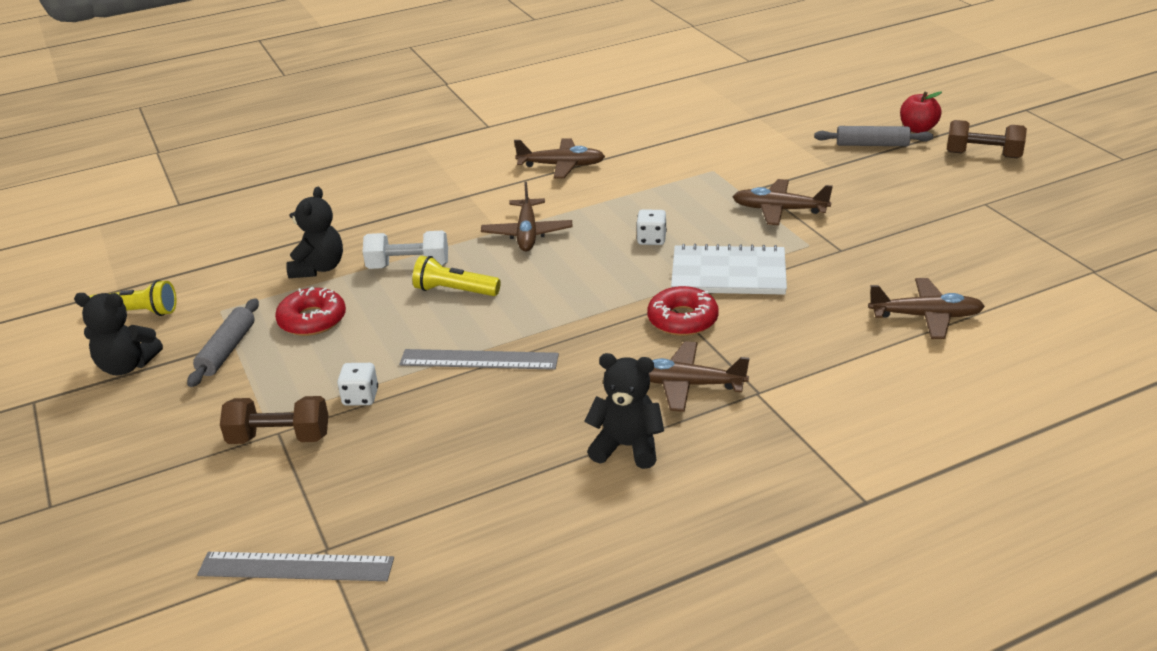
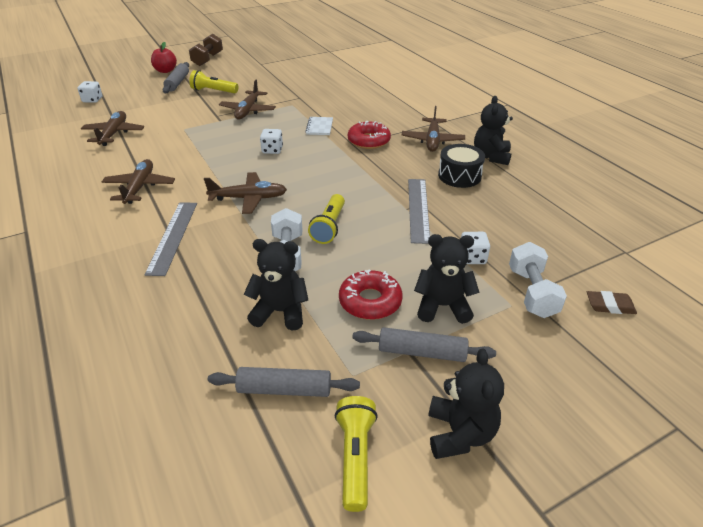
camera: 95 degrees left, 5 degrees up
grey ruler [197,552,394,581] -> grey ruler moved to [144,202,197,276]
brown dumbbell [220,396,328,444] -> white dumbbell [509,242,567,318]
white notebook [671,244,787,295] -> white notebook [305,117,333,135], size x0.51
brown plane [868,278,985,339] -> brown plane moved to [81,111,144,146]
none -> white dice [77,81,102,103]
none -> yellow flashlight [189,70,238,93]
none -> grey rolling pin [208,367,360,397]
none -> black teddy bear [414,234,480,324]
none -> black drum [438,144,485,188]
none -> brown eraser [587,291,637,314]

